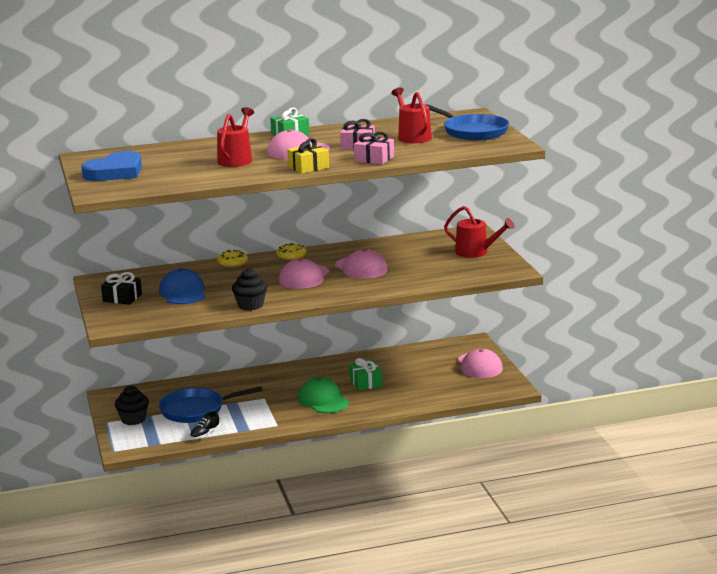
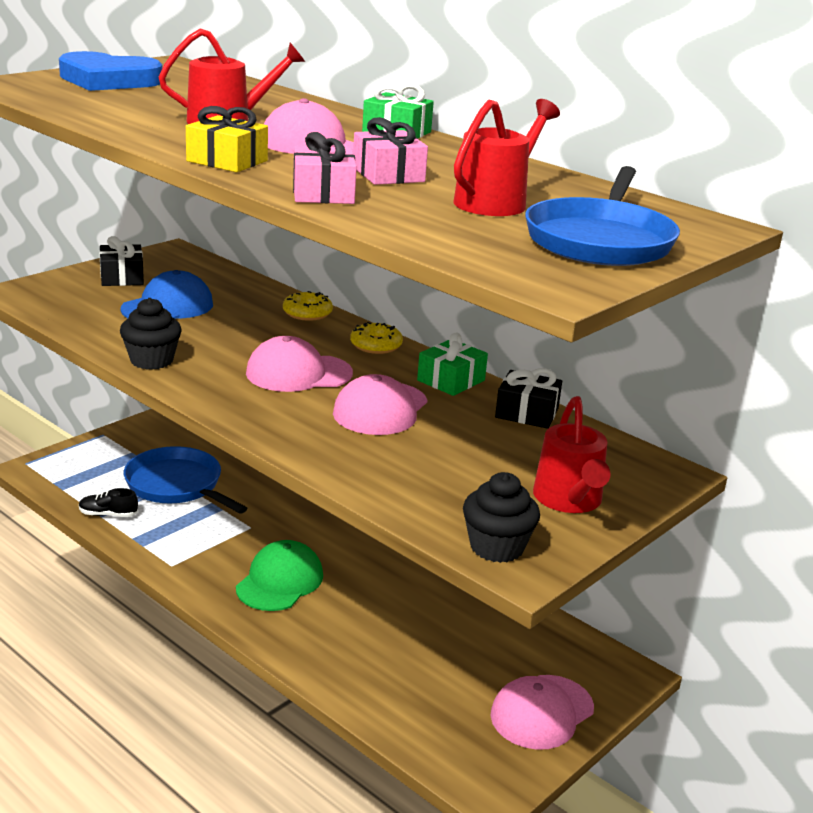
camera: 55 degrees right, 5 degrees up
black cupcake [115,385,149,425] -> black cupcake moved to [463,472,540,563]
green gift [349,358,383,391] -> green gift moved to [417,333,488,396]
none -> black gift [495,368,562,429]

